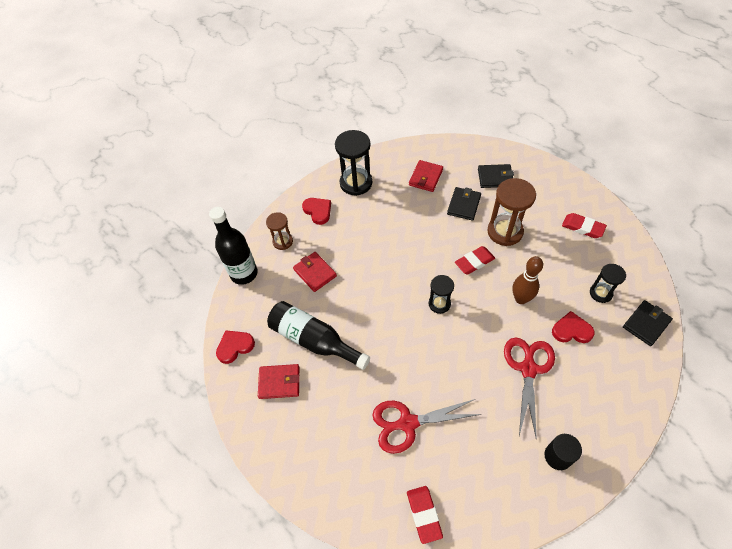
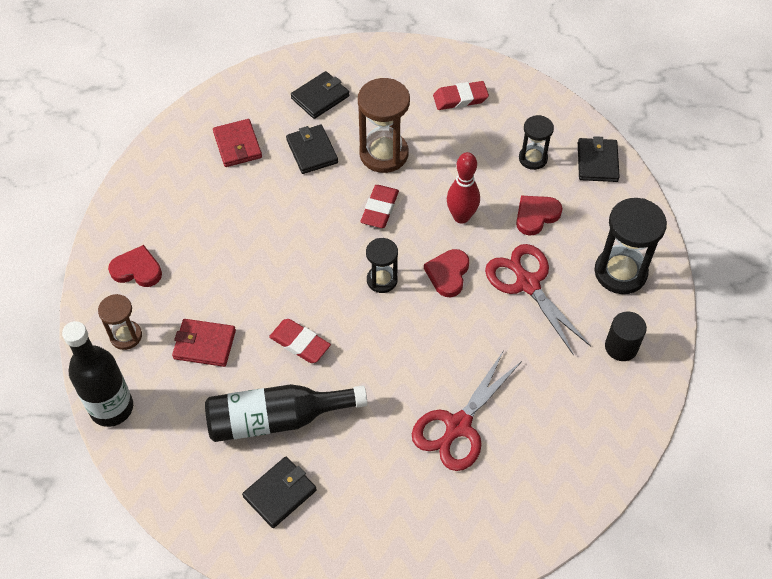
camera: 45 degrees left, 0 degrees up
red heart [216,330,255,364] -> red heart moved to [424,249,469,297]
red wallet [258,364,300,399] -> black wallet [242,457,317,528]
black hourglass [335,130,372,196] -> black hourglass moved to [595,198,667,294]
red eraser [407,486,443,544] -> red eraser moved to [269,319,331,363]
brown bowling pin [512,256,543,304] -> red bowling pin [447,152,480,224]

